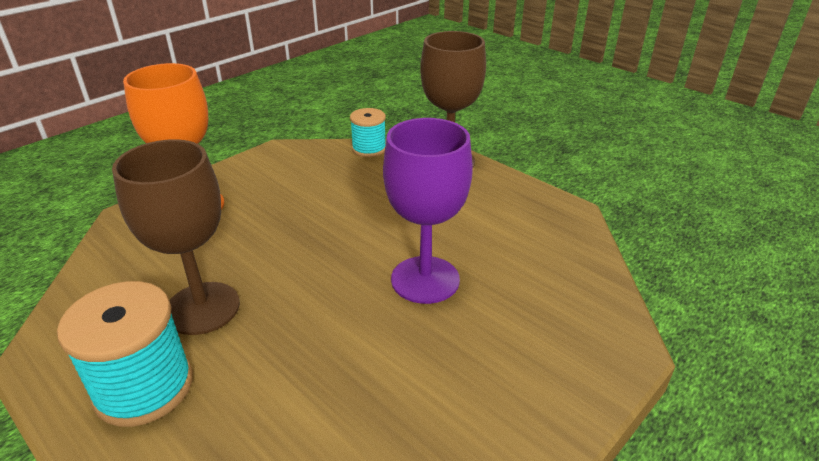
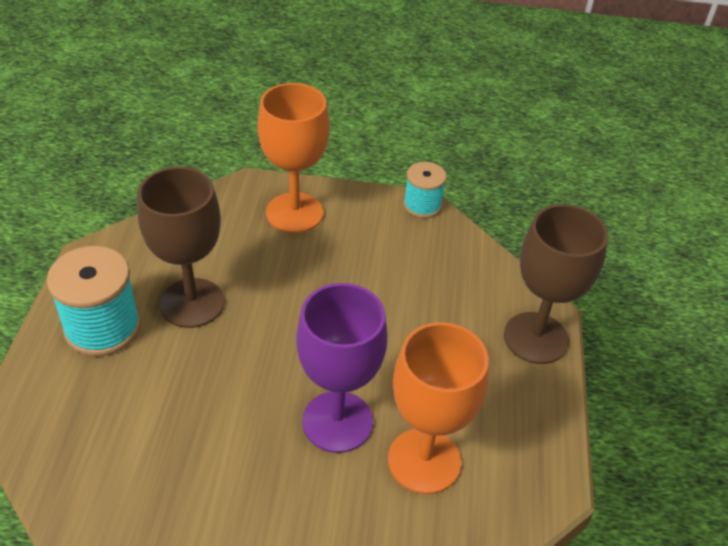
camera: 50 degrees right, 10 degrees up
turquoise spool [350,108,386,157] -> turquoise spool moved to [404,162,447,218]
none -> orange goblet [388,322,489,494]

